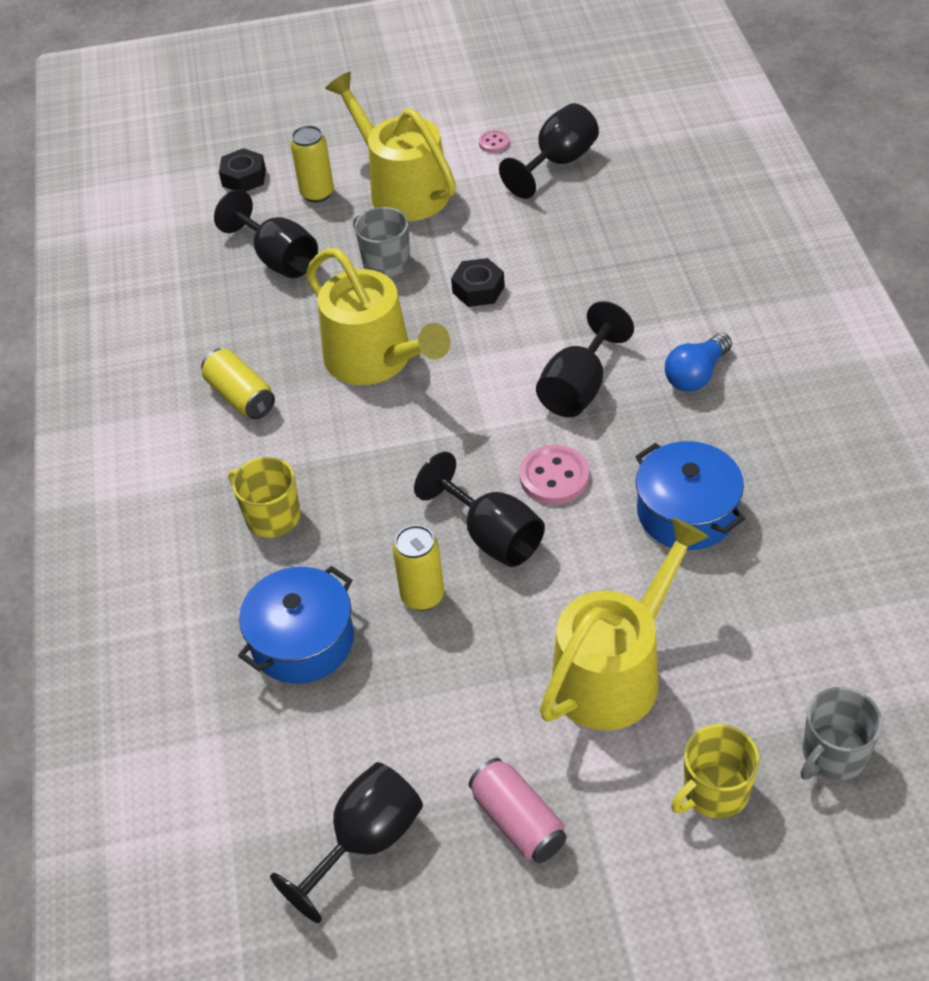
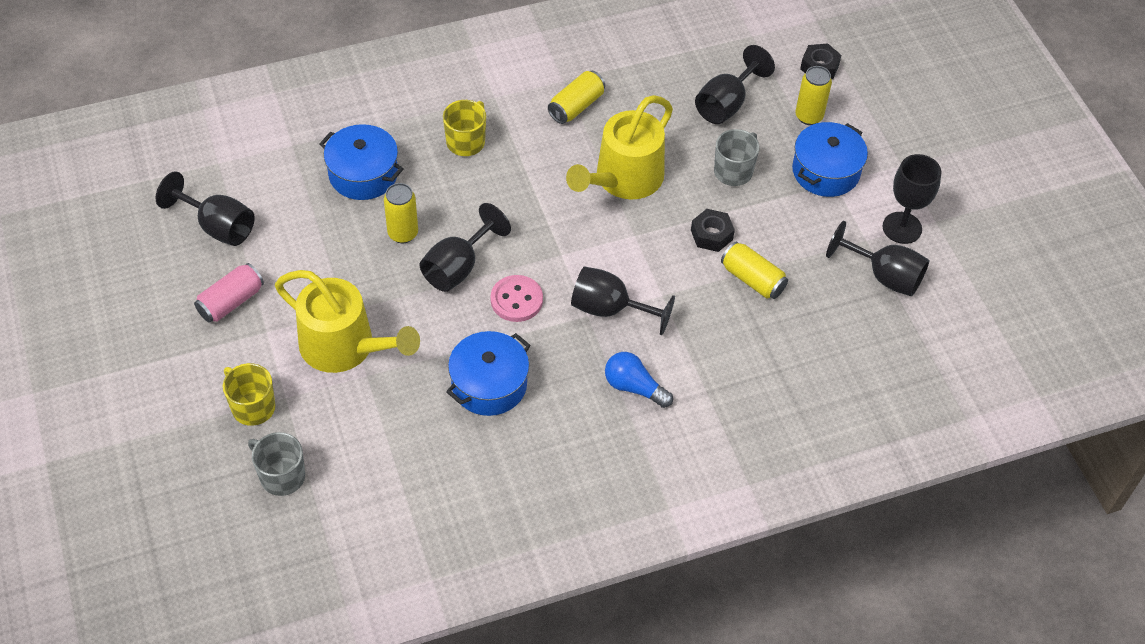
camera: 75 degrees right, 5 degrees up
yellow watering can [325,72,456,221] -> blue pot [792,122,868,197]
pink button [479,130,510,153] -> black goblet [883,154,941,244]
none -> yellow can [721,242,788,299]

